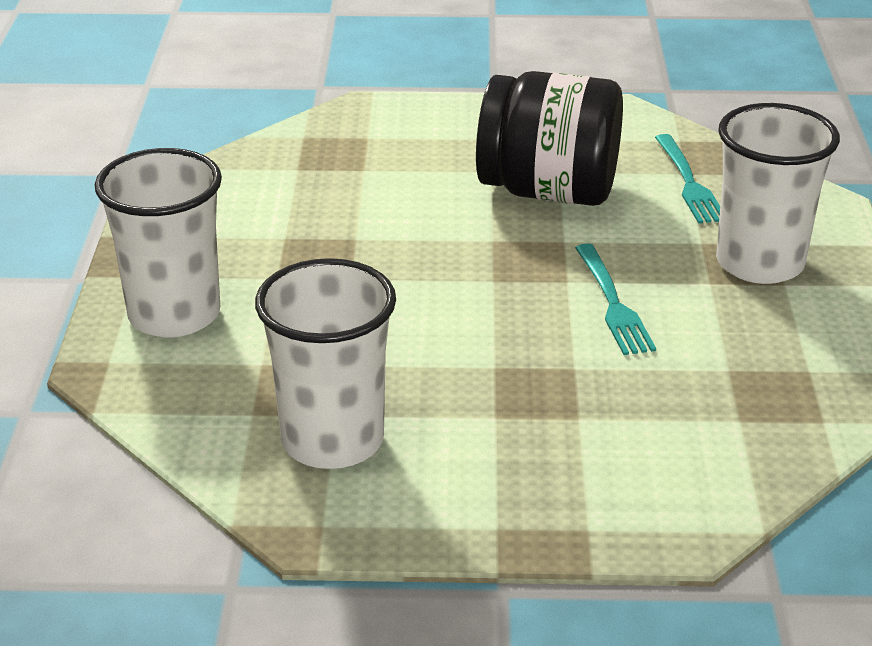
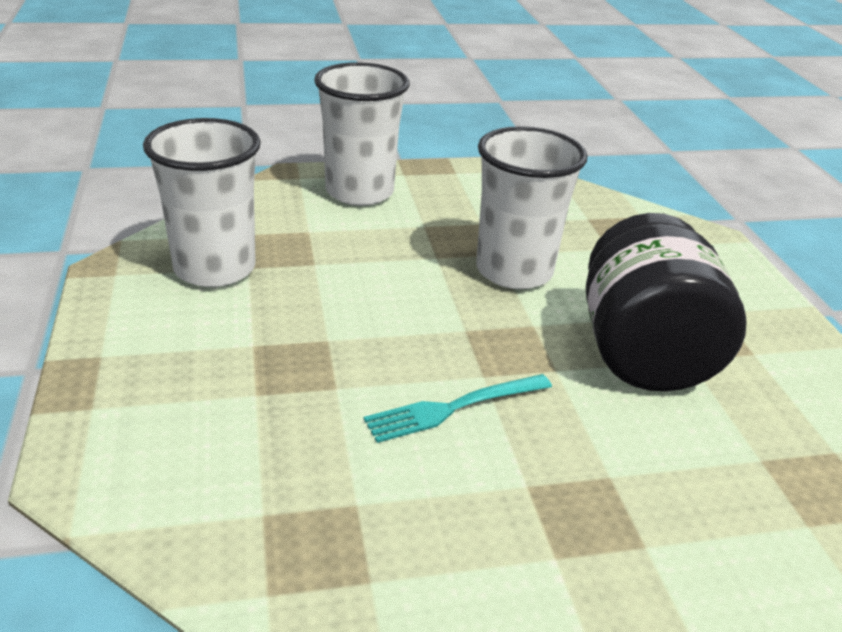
camera: 75 degrees right, 0 degrees up
turquoise fork [655,134,720,224] -> none
white cup [716,103,840,284] -> white cup moved to [476,126,587,289]

